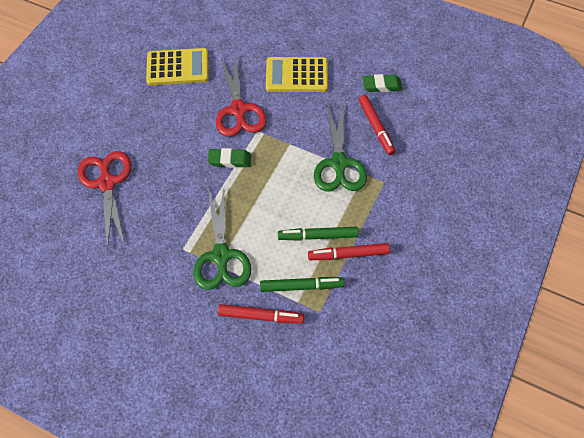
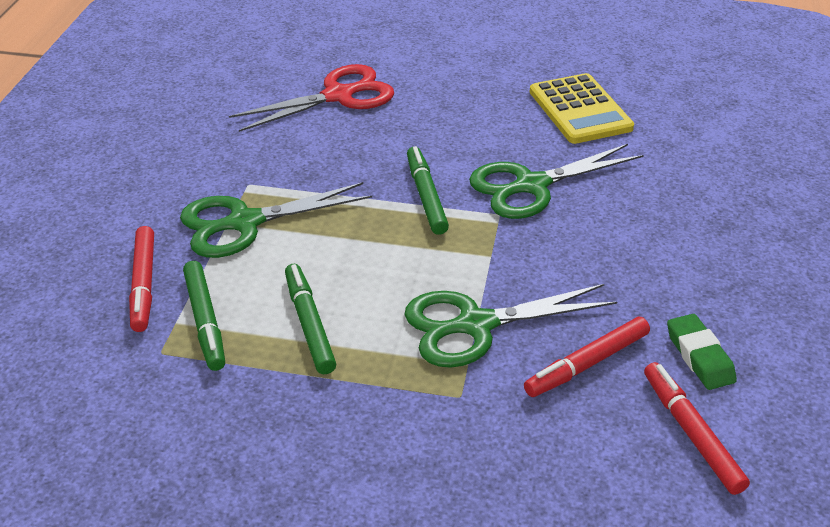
camera: 75 degrees right, 20 degrees down
green eraser [208,148,251,168] -> green marker [407,146,449,235]
red scissors [216,57,267,137] -> green scissors [469,144,644,219]
yellow calculator [266,57,328,92] -> none
red marker [308,243,390,260] -> red marker moved to [644,362,750,495]

